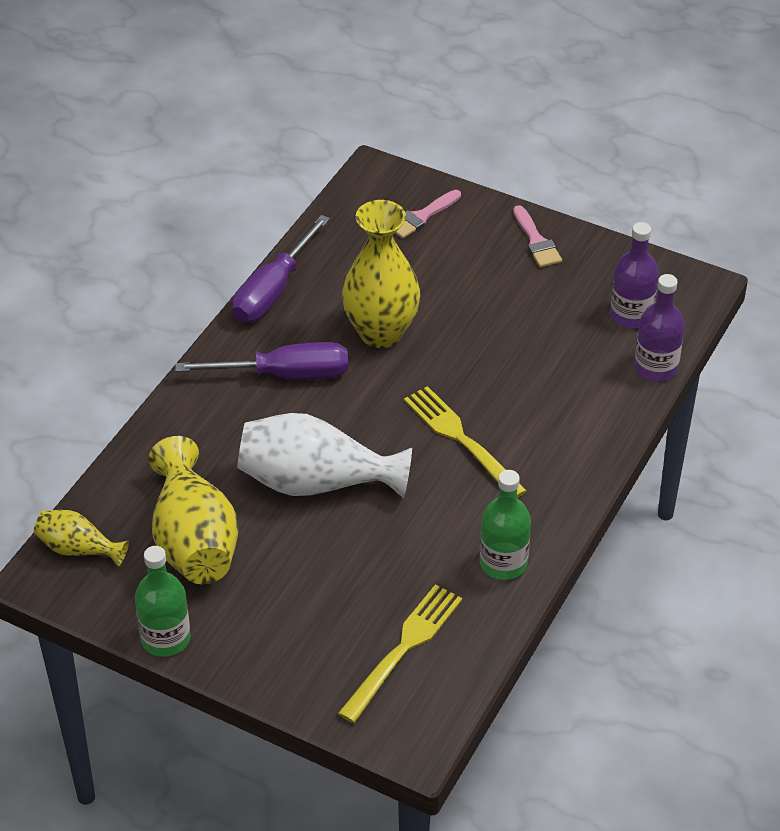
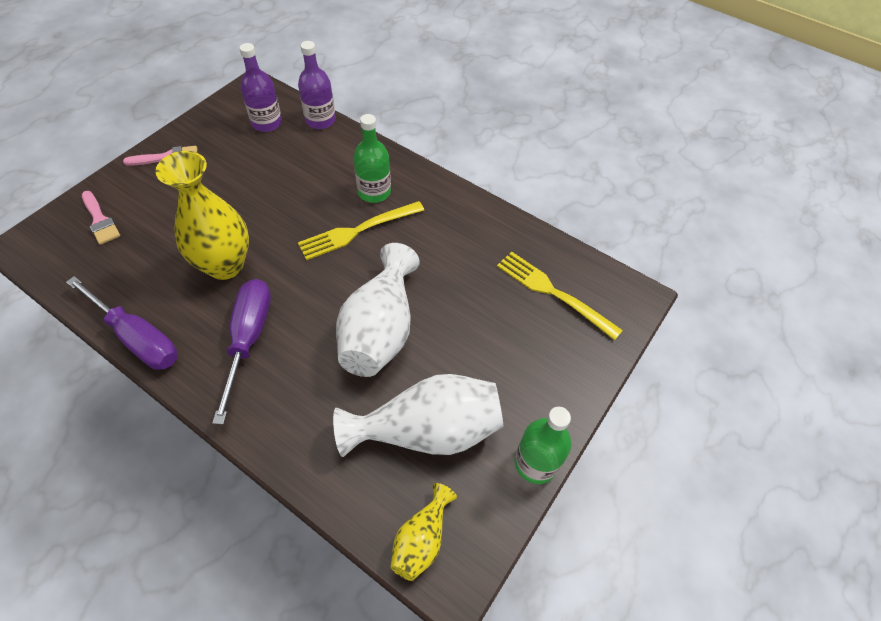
camera: 85 degrees left, 10 degrees up
yellow vase [148,436,239,584] -> white vase [333,374,503,457]
green bottle [480,470,531,580] -> green bottle moved to [354,114,391,203]

